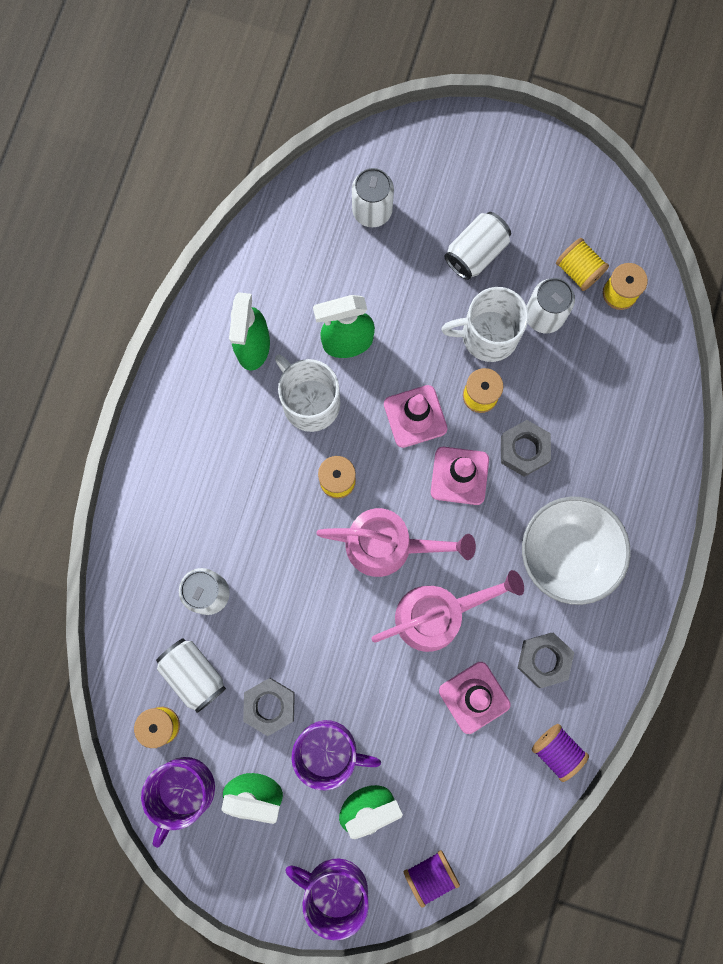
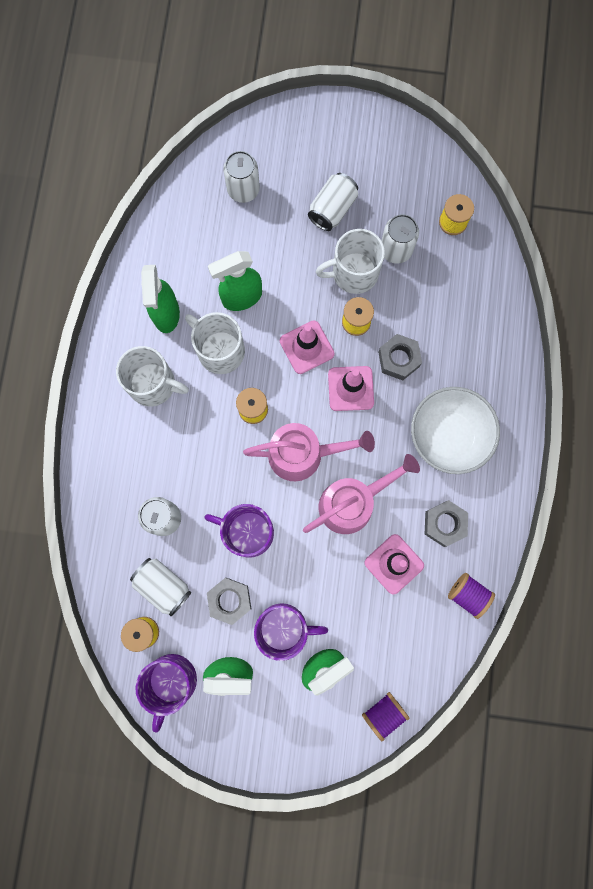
camera: 10 degrees left, 0 degrees up
purple mug [285,859,369,940] -> purple mug moved to [204,504,274,557]
yellow spool [556,238,609,291] -> none
none -> white mug [116,346,189,407]

